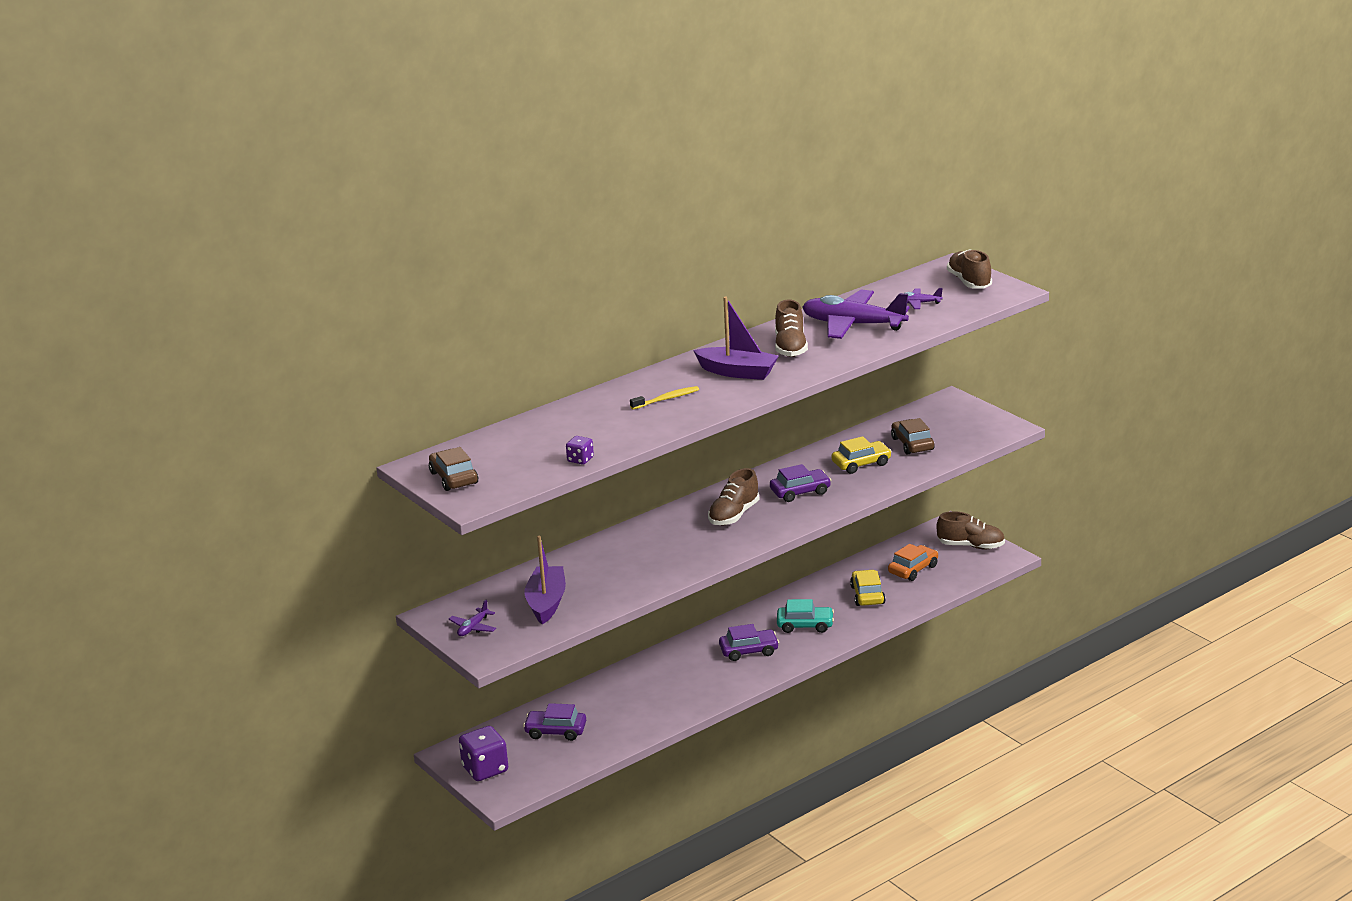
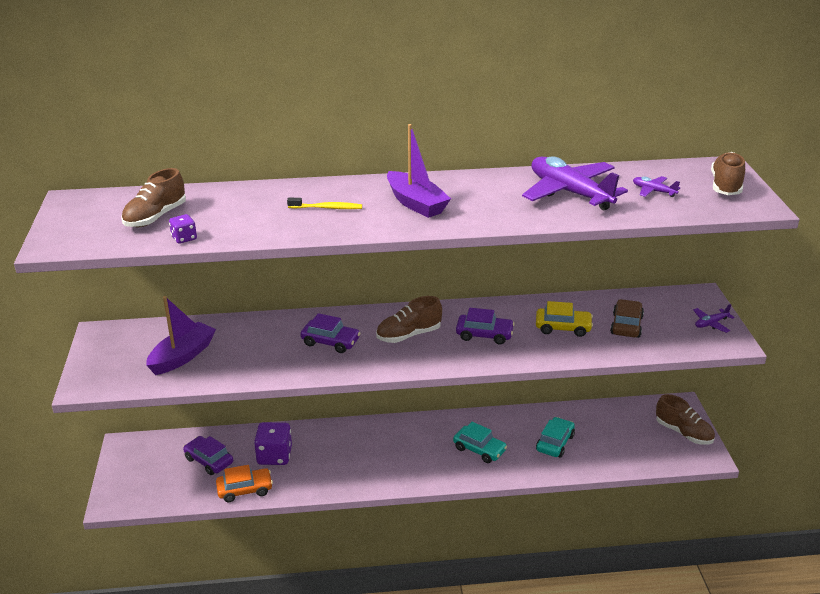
camera: 30 degrees right, 5 degrees up
brown car [429,447,478,491] -> none
purple plane [448,600,496,636] -> purple plane moved to [693,304,735,333]
purple dice [459,726,508,781] -> purple dice moved to [254,422,292,465]
purple car [719,624,779,661] -> purple car moved to [300,313,360,353]
brown shoe [775,299,808,357] -> brown shoe moved to [122,168,186,227]
yellow car [850,570,886,606] -> turquoise car [536,417,575,457]
orange car [888,544,938,581] -> orange car moved to [216,465,273,502]

